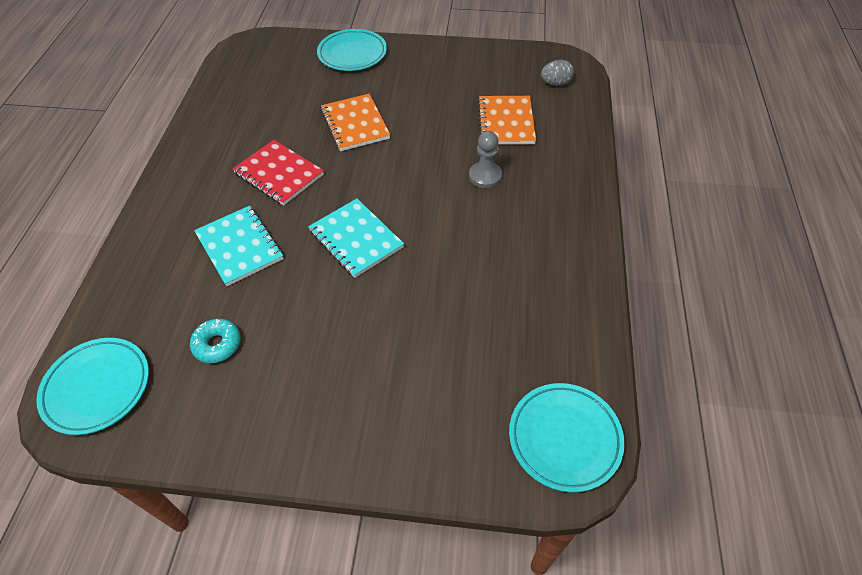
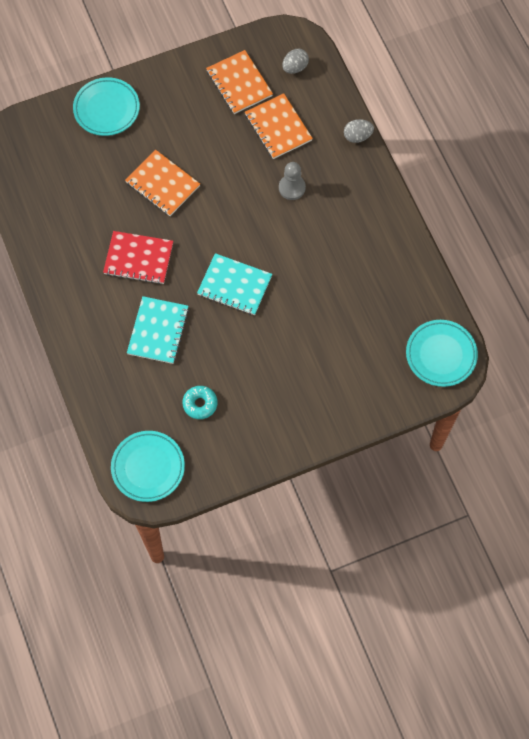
camera: 30 degrees left, 15 degrees up
turquoise notebook [194,206,284,286] -> turquoise notebook turned 75 degrees clockwise [127,296,189,364]
none -> orange notebook [206,50,273,114]
none -> grey egg [344,119,374,143]

